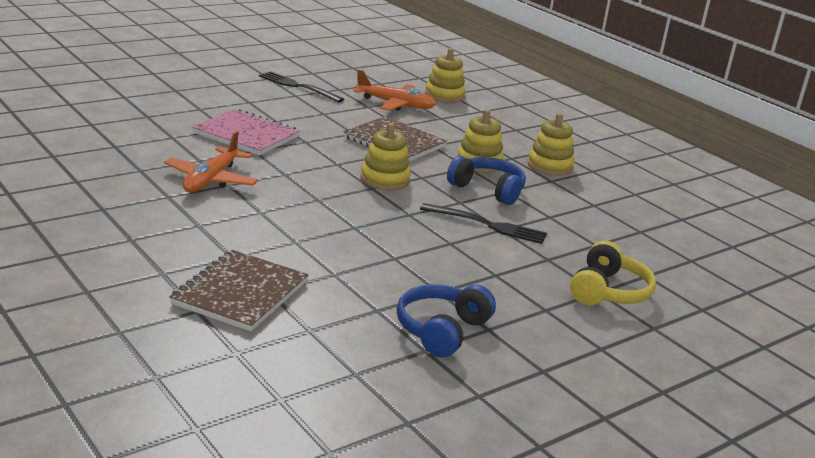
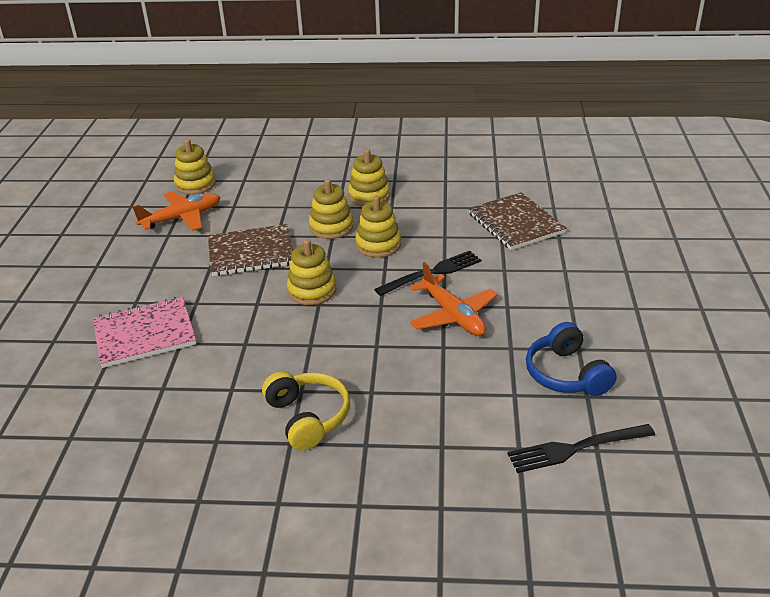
camera: 45 degrees left, 10 degrees up
orange plane [164,131,259,192] -> orange plane moved to [410,262,498,336]
brown notebook [169,250,308,332] -> brown notebook moved to [468,192,566,250]
black fork [259,71,344,103] -> black fork moved to [508,424,655,473]
blue headphones [447,156,526,205] -> yellow stacking toy [355,196,401,258]
yellow headphones [570,241,656,305] -> yellow headphones moved to [262,371,350,451]

